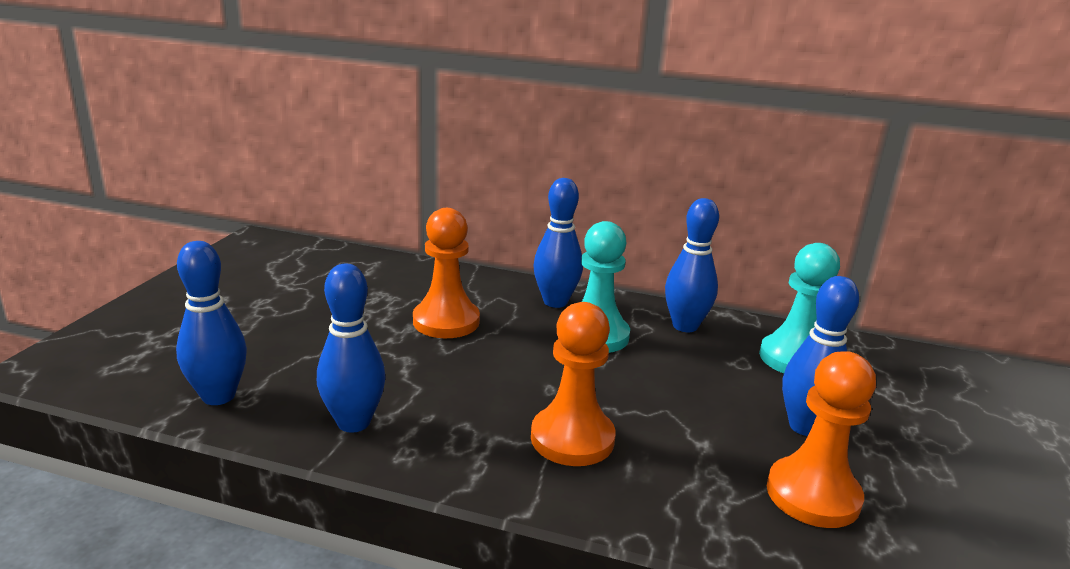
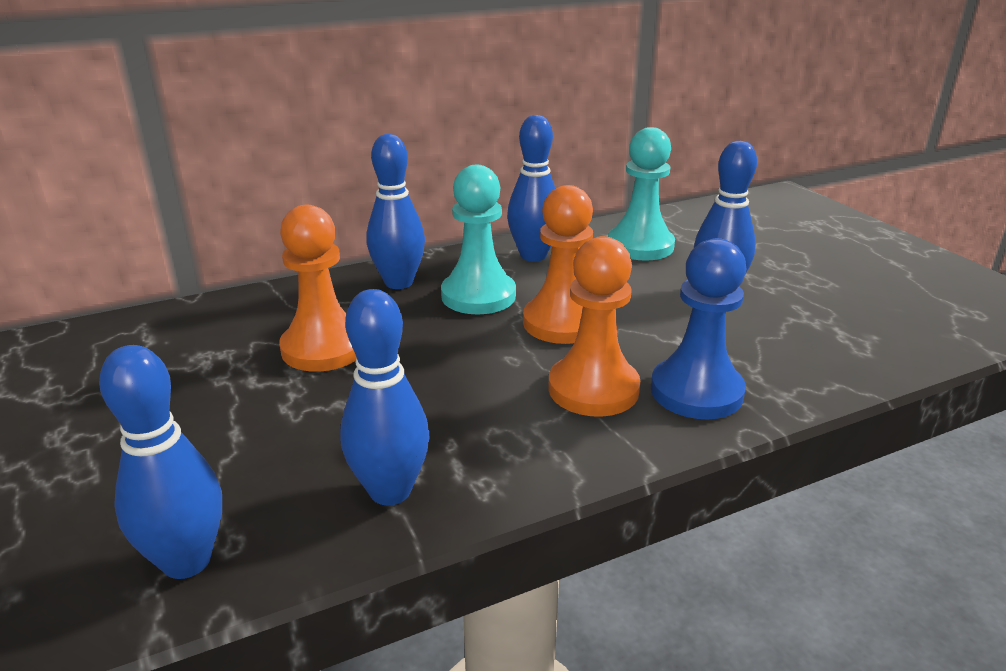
camera: 40 degrees left, 5 degrees up
orange pawn [767,351,876,528] -> orange pawn moved to [523,185,593,344]
none -> blue pawn [651,238,746,419]

